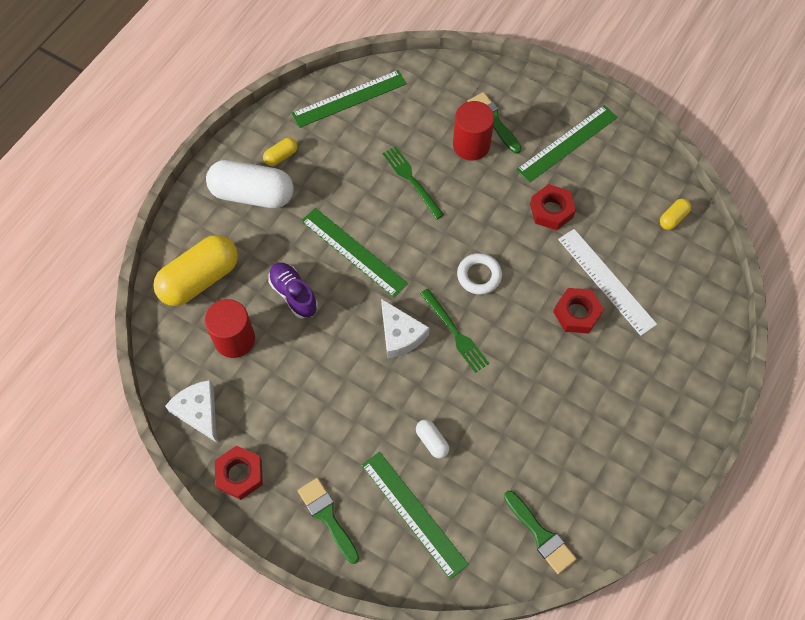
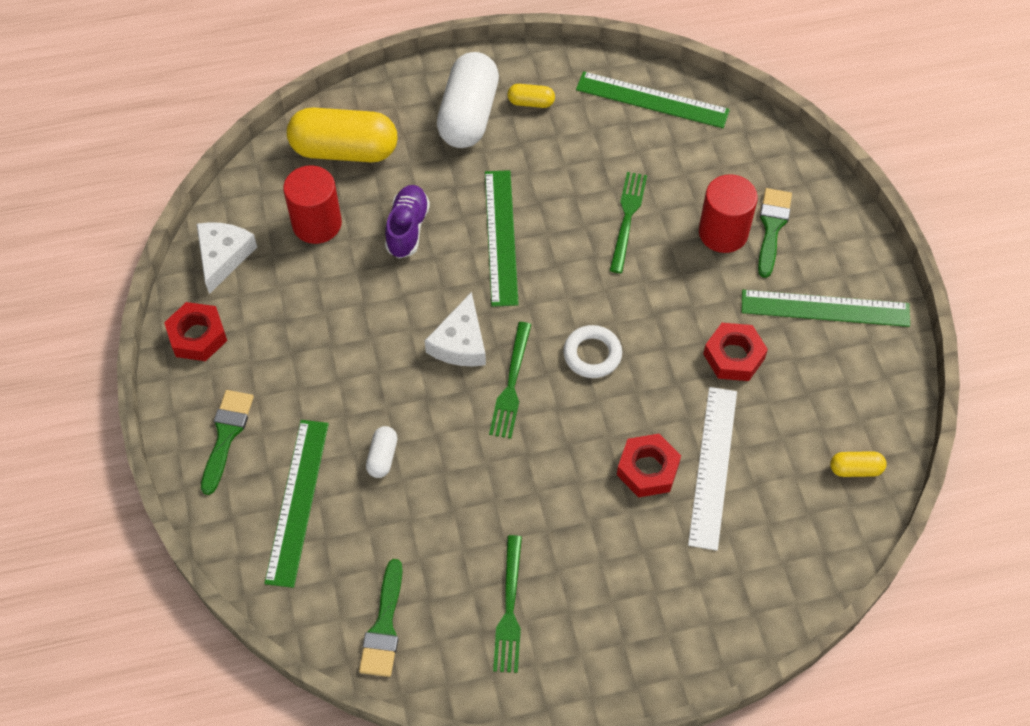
camera: 45 degrees right, 5 degrees down
white capsule [206,160,294,208] -> white capsule turned 45 degrees clockwise [437,52,499,148]
none -> green fork [493,535,522,673]

